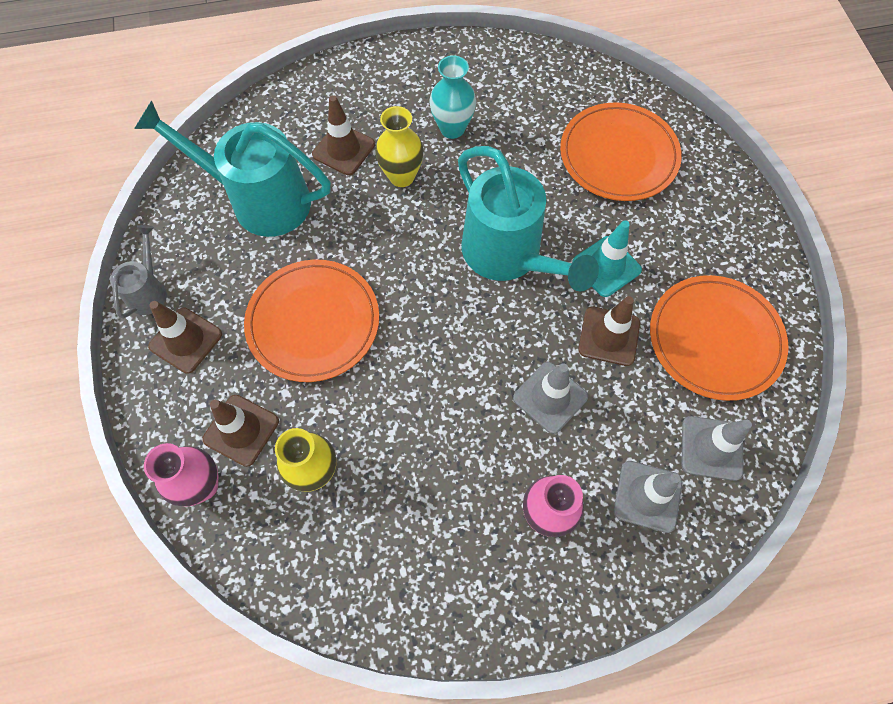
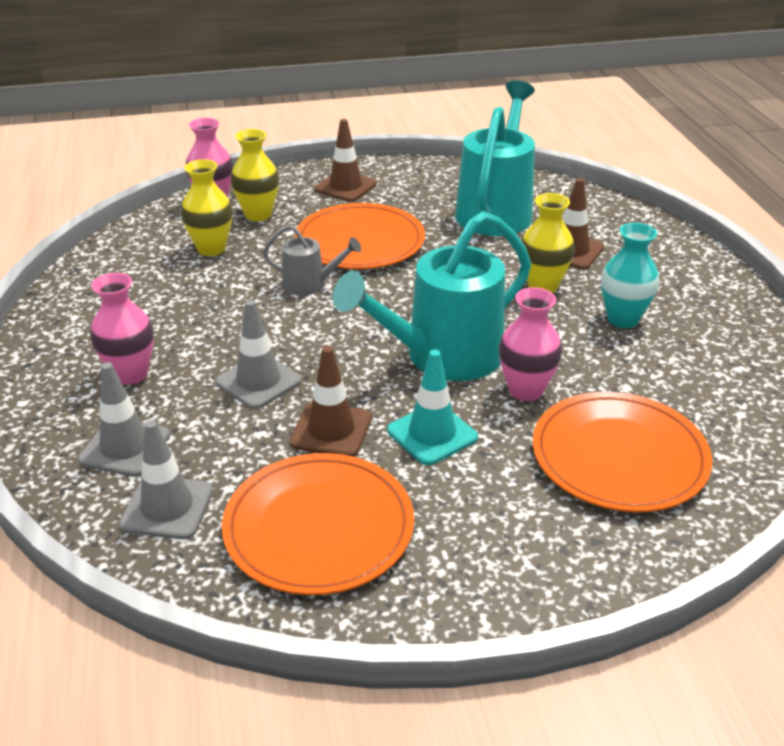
camera: 90 degrees right, 30 degrees down
grey watering can [110,225,167,319] -> grey watering can moved to [263,224,361,296]
brown traffic cone [203,395,279,467] -> yellow vase [231,129,279,221]
none -> pink vase [499,287,562,401]

